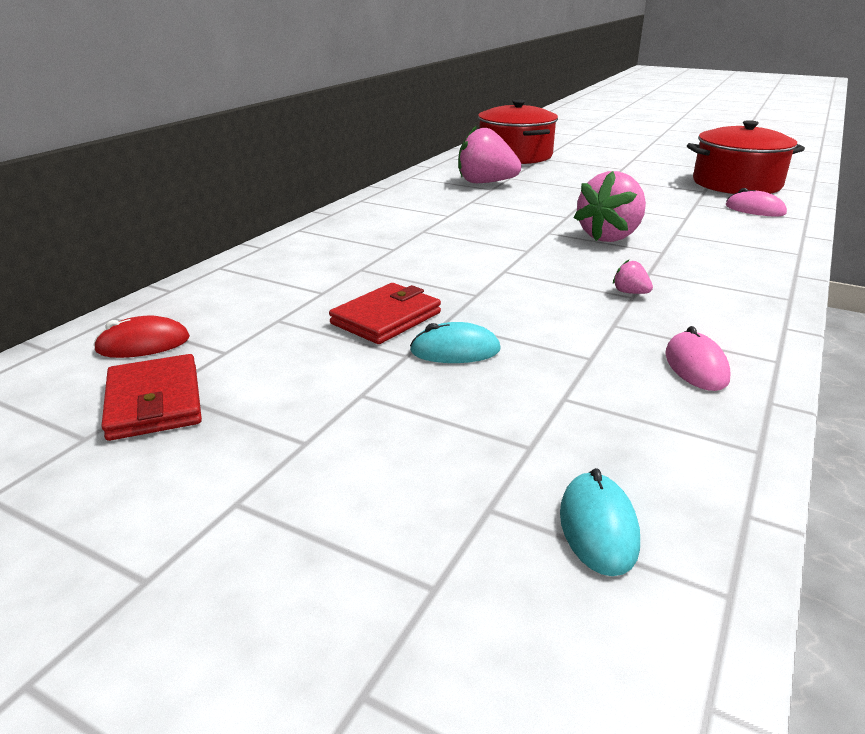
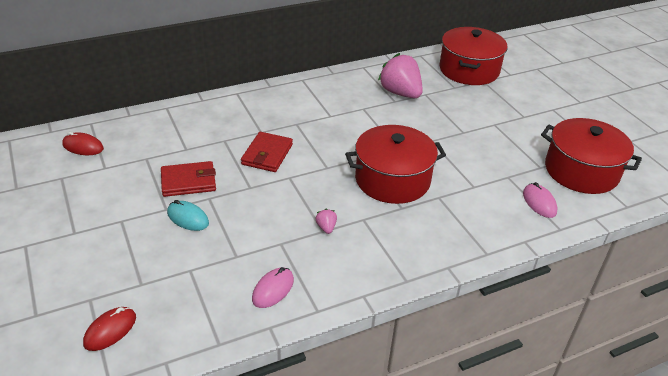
camera: 35 degrees right, 10 degrees up
red wallet [101,354,202,441] -> red wallet moved to [241,132,293,172]
turquoise mouse [560,468,640,576] -> red mouse [83,307,136,351]
pink strawberry [574,171,646,242] -> red pot [345,125,446,204]

